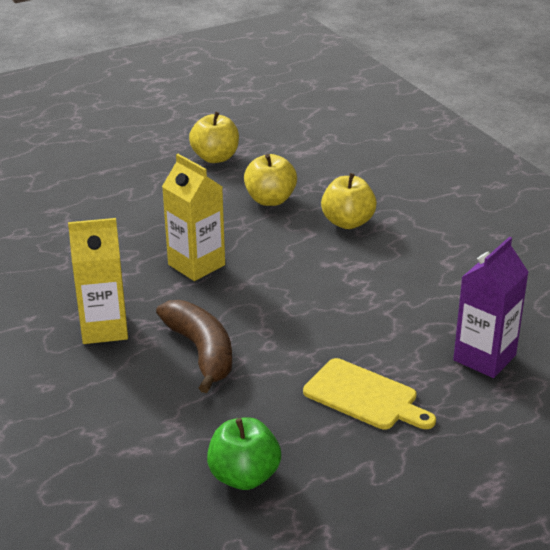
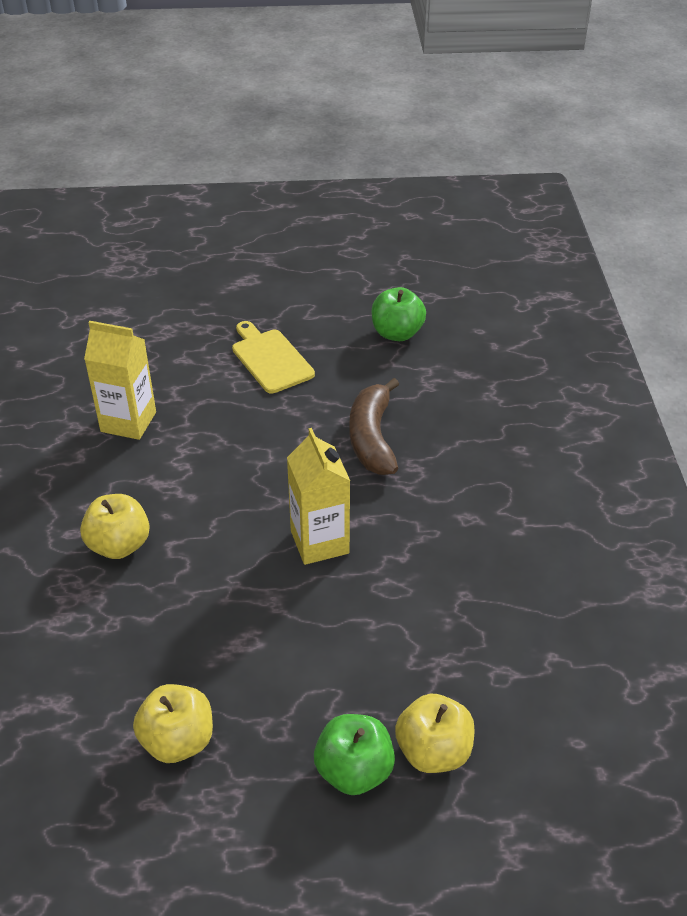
camera: 155 degrees left, 10 degrees up
yellow carton [68,218,128,344] -> yellow carton moved to [84,321,156,440]
yellow apple [244,154,297,206] -> yellow apple moved to [395,694,475,773]
purple carton [453,237,529,378] -> none
none -> green apple [314,714,395,795]

